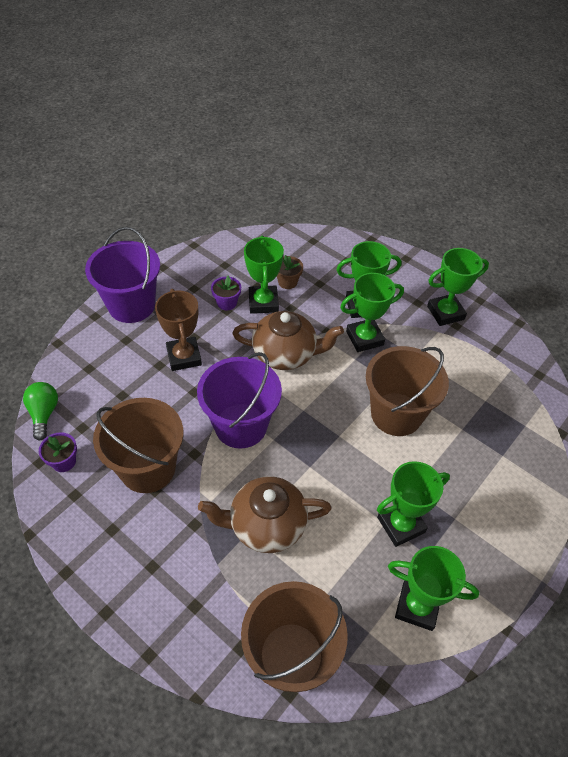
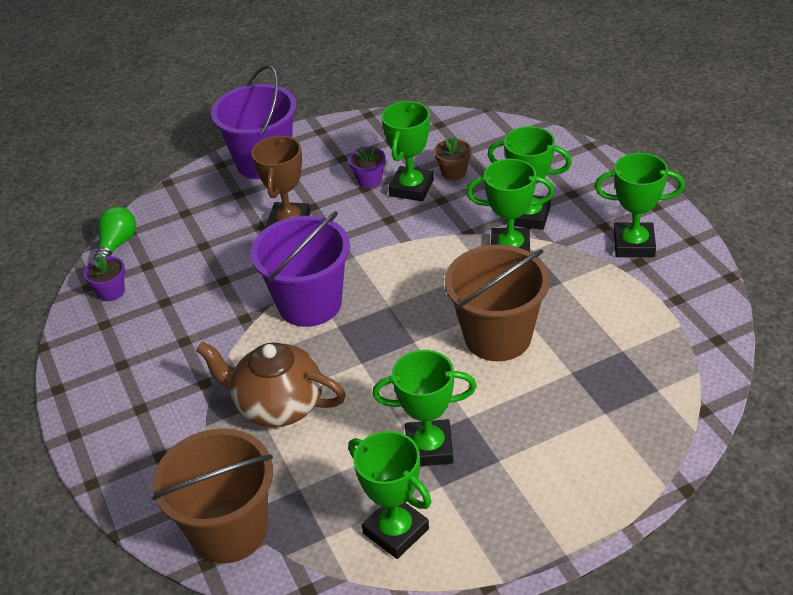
camera: 30 degrees right, 10 degrees down
brown bucket [93,398,183,493] -> none
brown teapot [232,311,344,370] -> none

